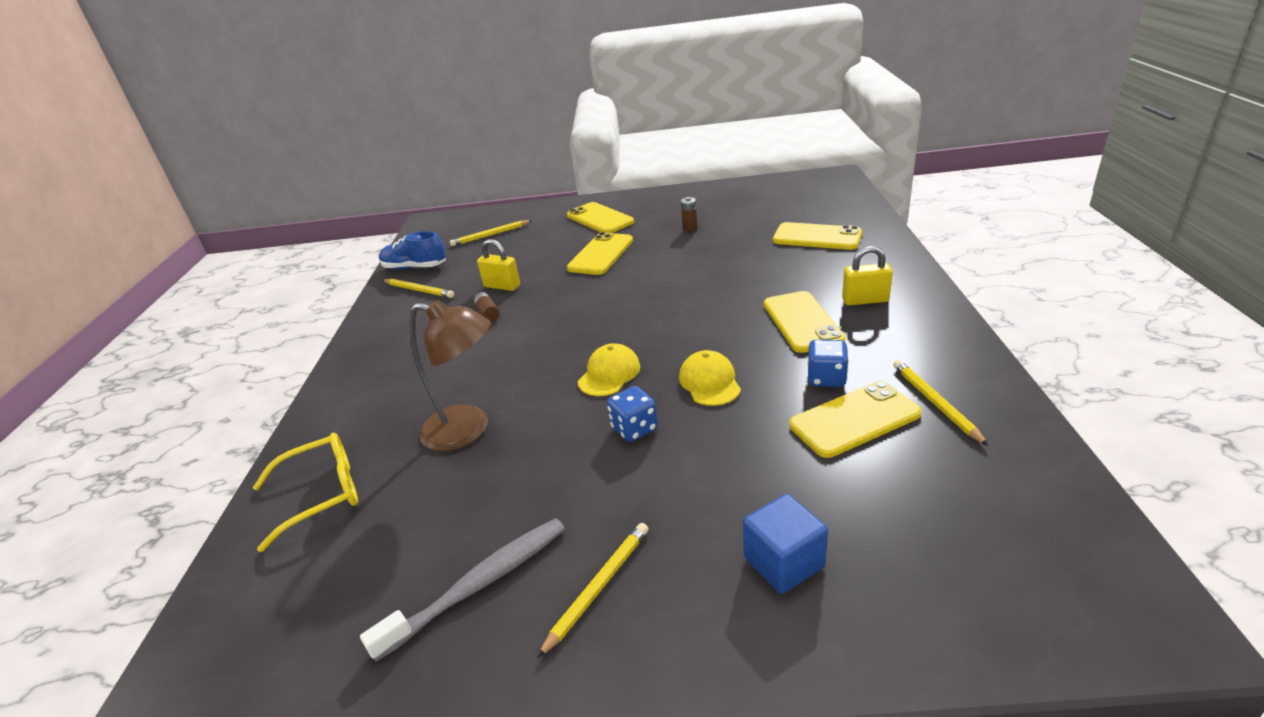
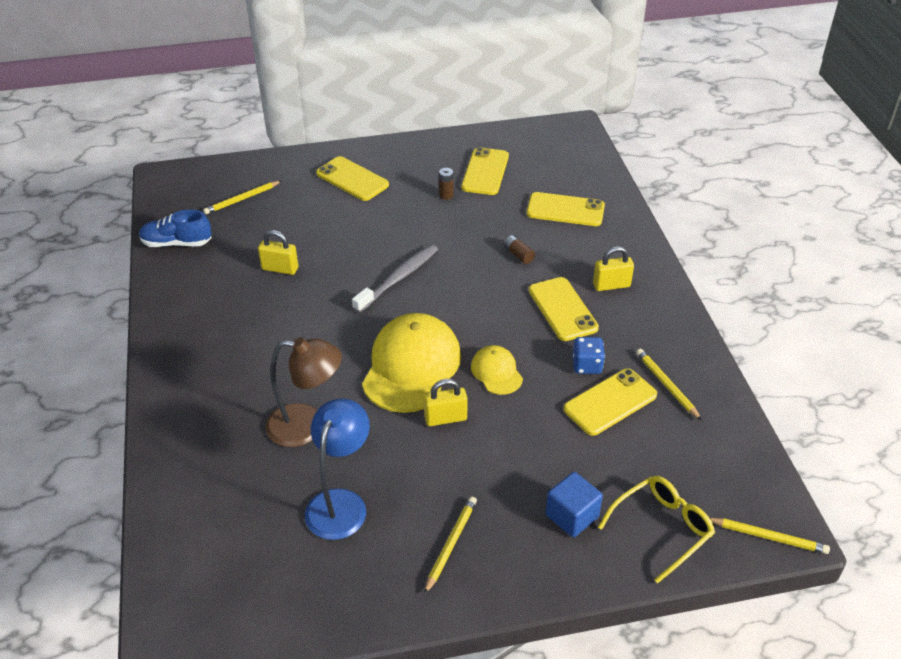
camera: 15 degrees left, 10 degrees up
yellow glasses [253,433,358,552] -> yellow glasses moved to [598,476,715,583]
grey toothbrush [360,518,565,662] -> grey toothbrush moved to [352,245,438,313]
yellow pencil [383,279,454,298] -> yellow pencil moved to [710,518,830,554]
brown battery [473,292,499,322] -> brown battery moved to [504,235,535,264]
yellow phone [567,232,633,275] -> yellow phone moved to [461,147,509,195]
yellow cap [578,343,640,396] -> yellow cap [362,313,461,413], size x2.00
blue dice [607,386,658,442] -> yellow padlock [424,379,467,426]
none -> blue lamp [305,398,370,540]

